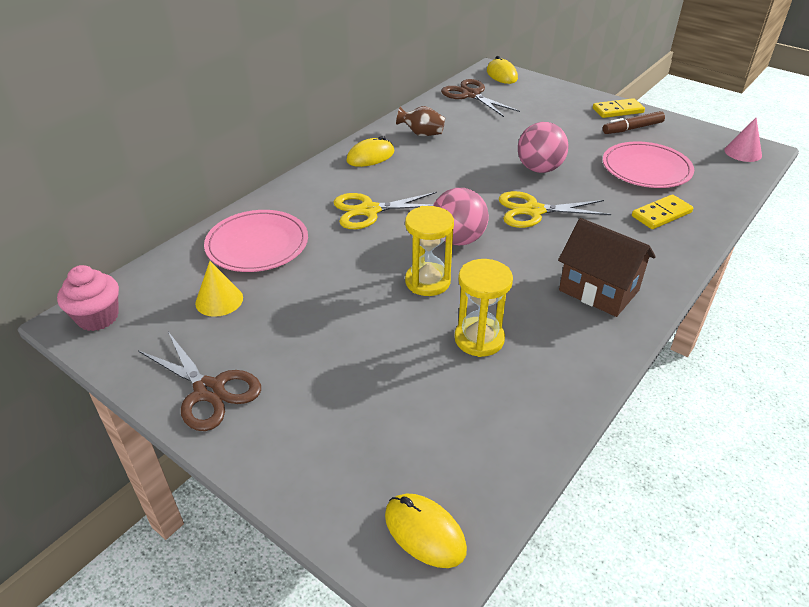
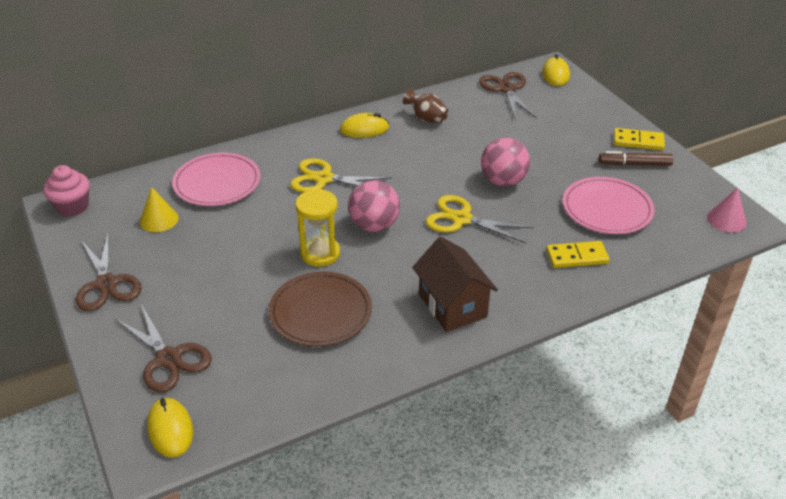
camera: 25 degrees right, 0 degrees up
yellow hourglass [455,259,513,357] -> brown plate [268,272,372,347]
none -> brown scissors [115,304,212,392]

